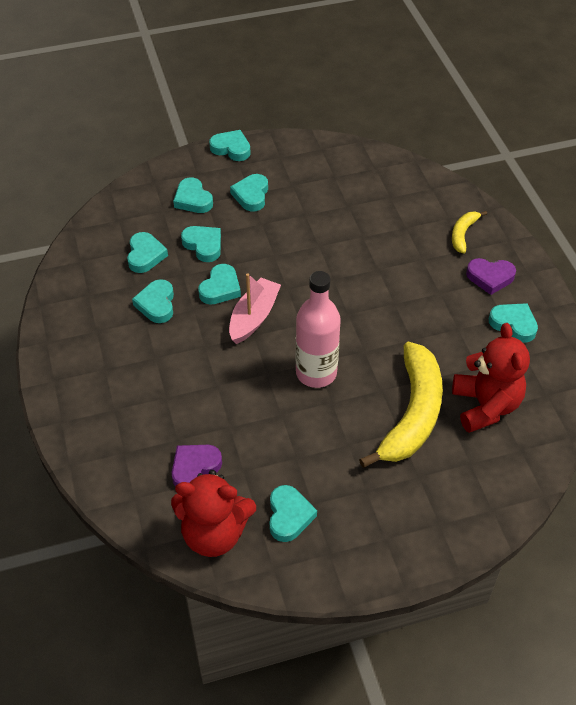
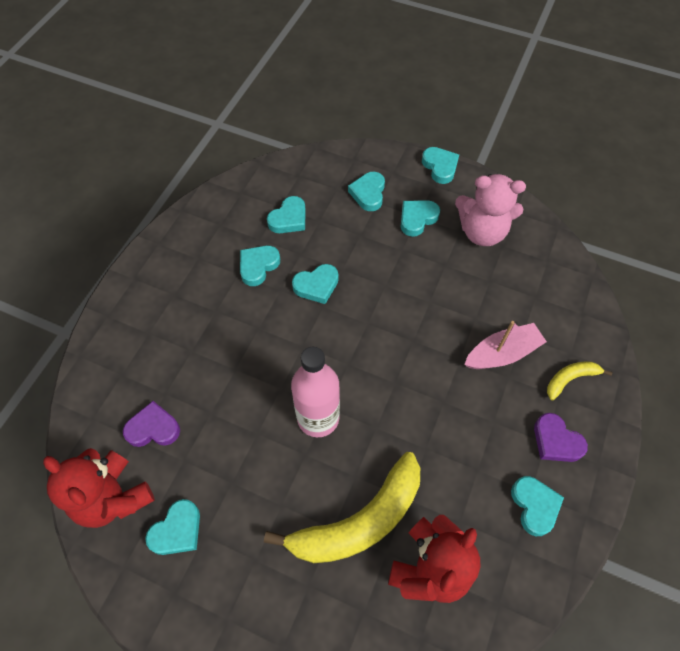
camera: 40 degrees right, 10 degrees up
turquoise heart [181,226,221,262] -> none
pink boat [229,273,281,344] -> pink boat moved to [464,321,547,369]
none -> pink teddy bear [455,174,526,246]

